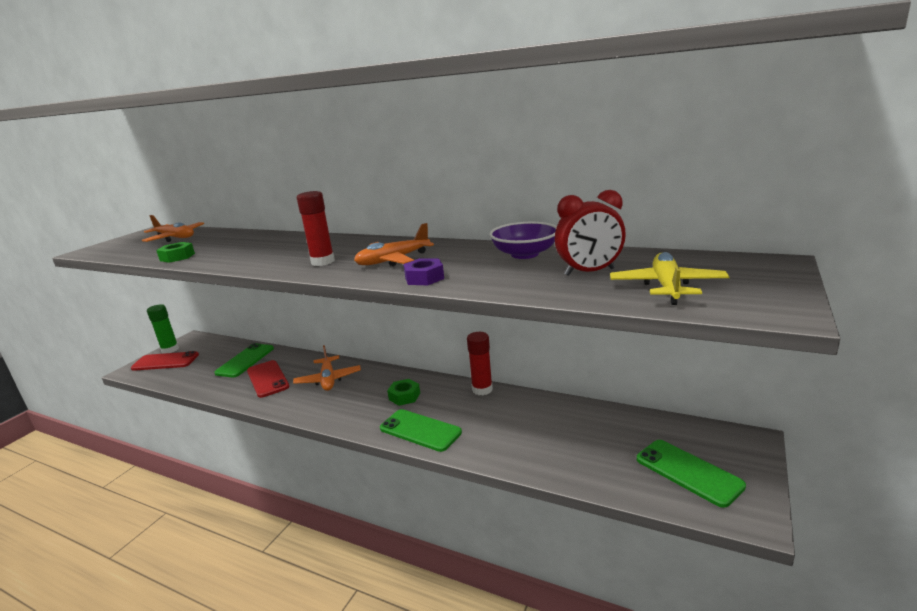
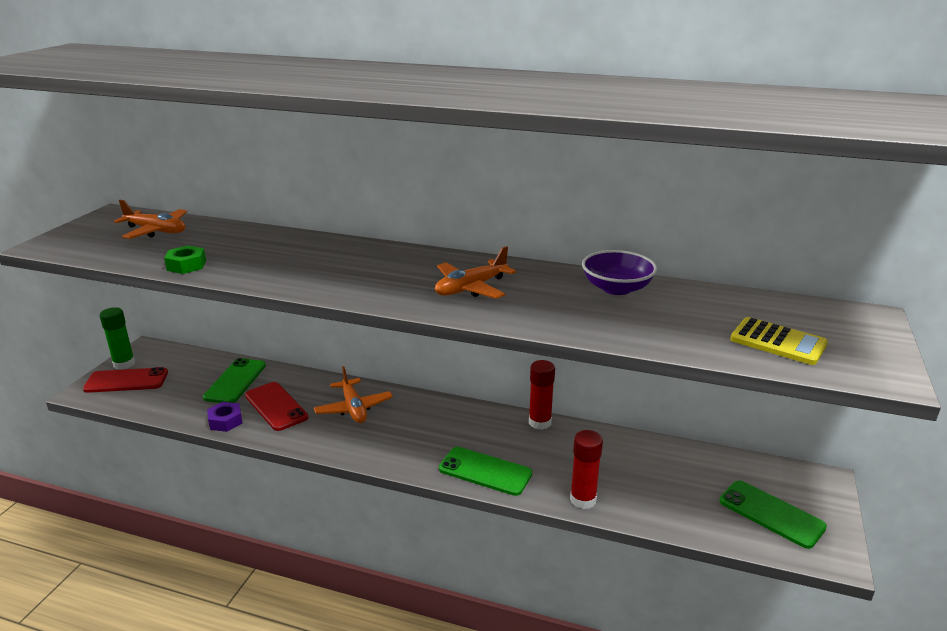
camera: 10 degrees left, 5 degrees up
red glue stick [297,191,335,266] -> red glue stick moved to [570,430,603,509]
green nut [387,379,420,406] -> none
purple nut [403,258,444,285] -> purple nut moved to [207,402,242,432]
red clock [555,190,626,276] -> none
yellow plane [610,252,730,305] -> yellow calculator [730,317,828,365]

